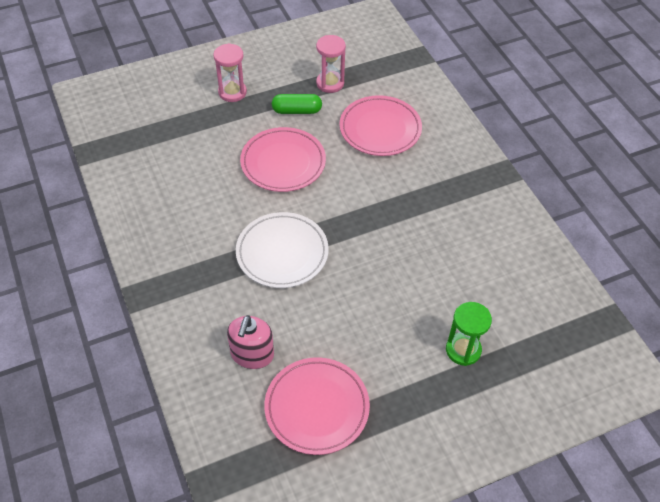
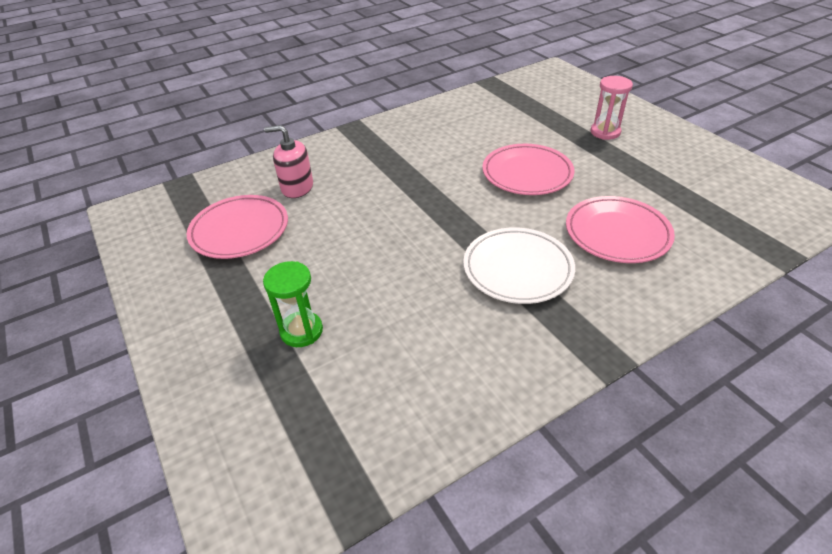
camera: 85 degrees right, 10 degrees down
white plate [236,212,329,288] -> white plate moved to [463,227,575,304]
green capsule [272,94,322,114] -> none
pink hourglass [316,35,346,93] -> none

